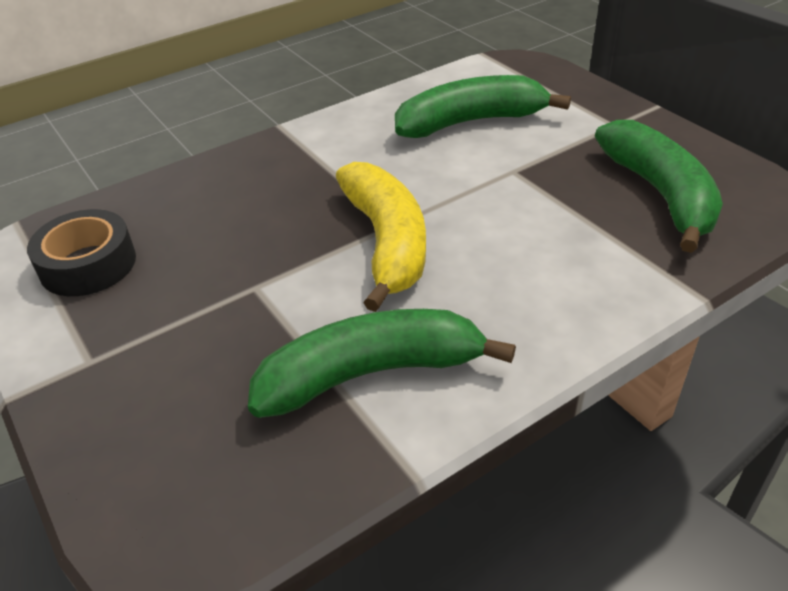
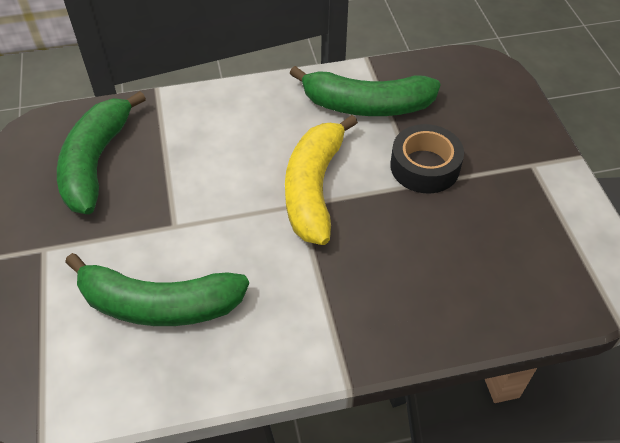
camera: 160 degrees left, 10 degrees up
black tape [27,209,136,296] -> black tape moved to [390,124,464,193]

